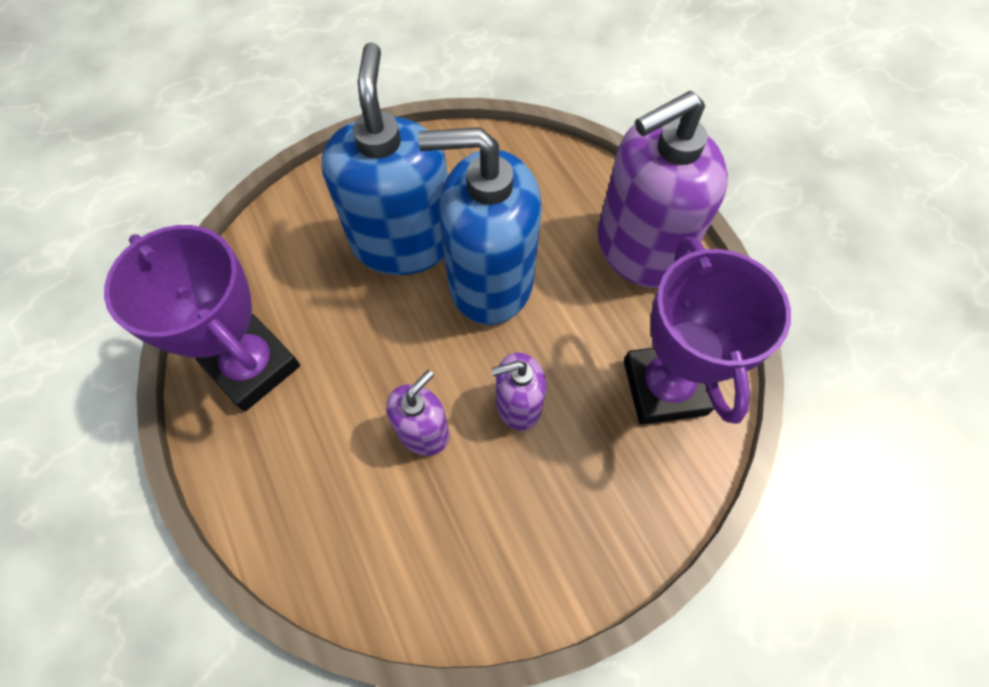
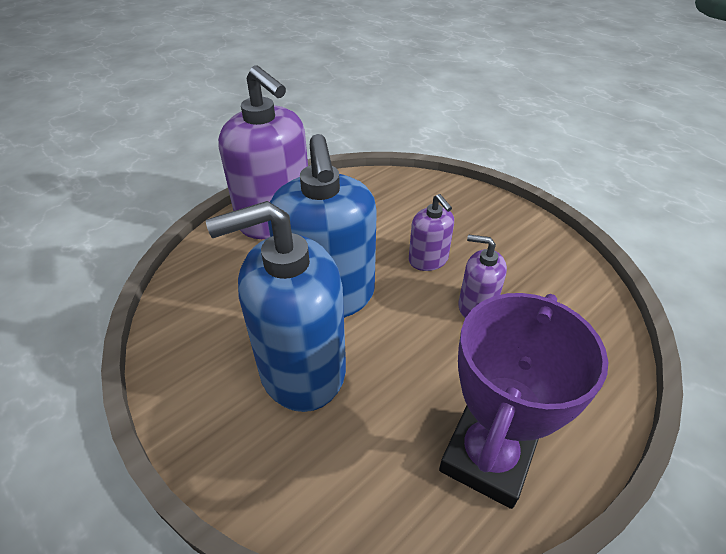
camera: 105 degrees left, 20 degrees down
purple trophy [624,237,791,425] -> none

